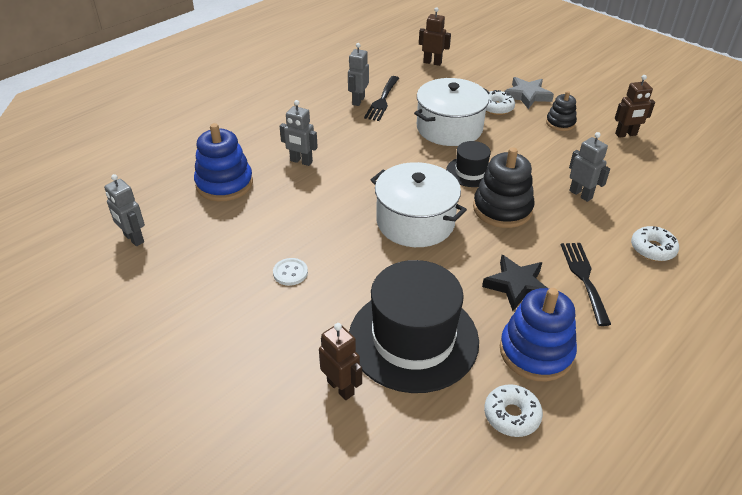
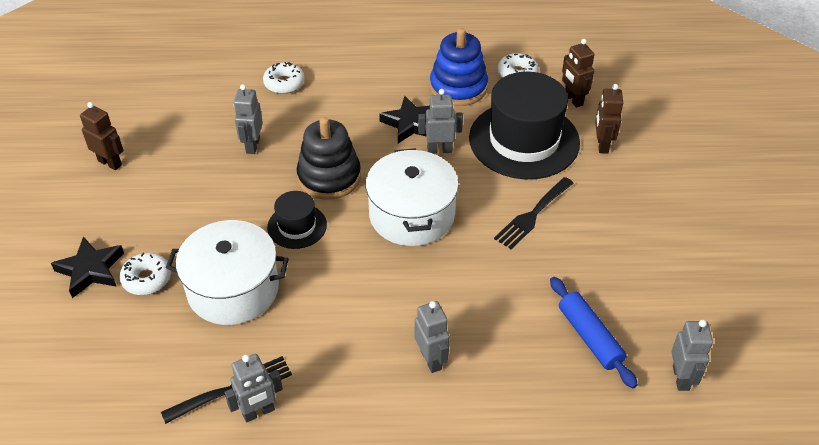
camera: 135 degrees left, 5 degrees up
blue stacking toy [194,123,253,201] -> none
white button [273,258,308,286] -> none
brown robot [419,7,451,66] -> brown robot moved to [562,39,595,108]
grey star [505,77,554,109] -> black star [51,236,124,298]
black stacking toy [546,91,577,131] -> none
black fork [561,243,611,326] -> black fork moved to [494,177,574,249]
none -> grey robot [418,89,463,154]
none -> blue rolling pin [550,277,638,388]

